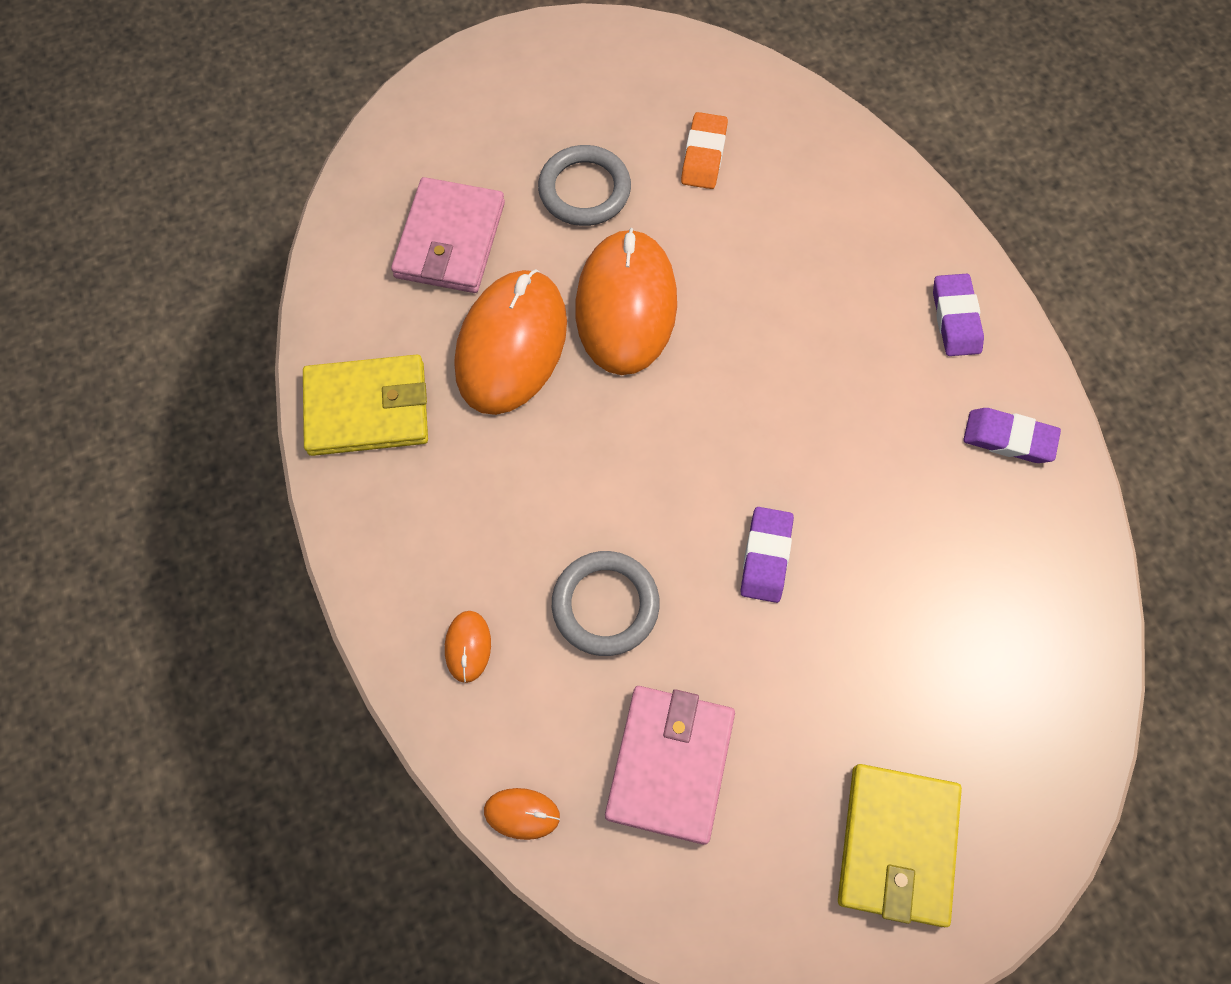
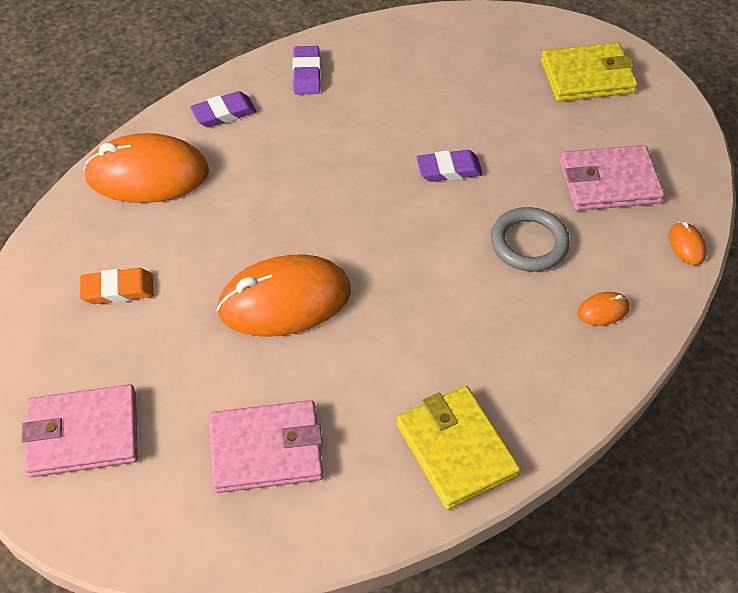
camera: 110 degrees left, 15 degrees down
orange mouse [455,269,567,415] -> orange mouse moved to [83,133,209,203]
grey ring [538,145,631,226] -> none
none -> pink wallet [21,384,138,477]

